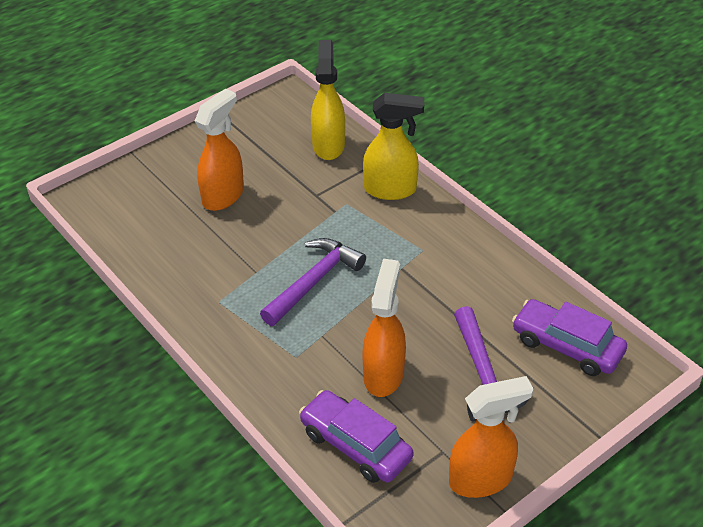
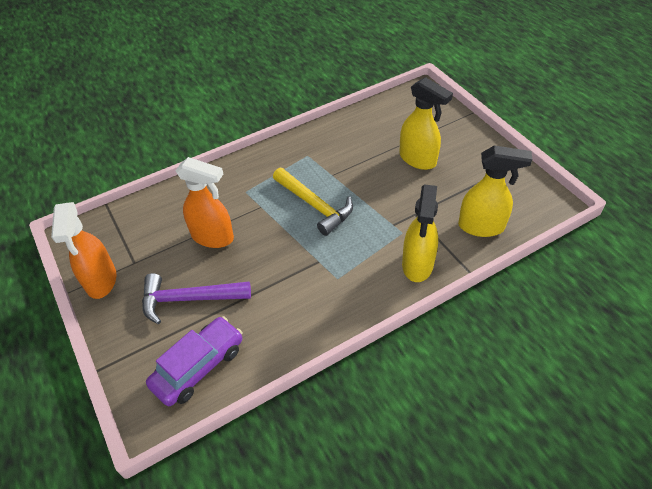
camera: 100 degrees right, 5 degrees up
orange spray bottle [195,89,244,211] -> yellow spray bottle [399,77,453,170]
purple hammer [260,238,366,326] -> yellow hammer [273,168,353,236]
purple car [299,390,413,483] -> none

